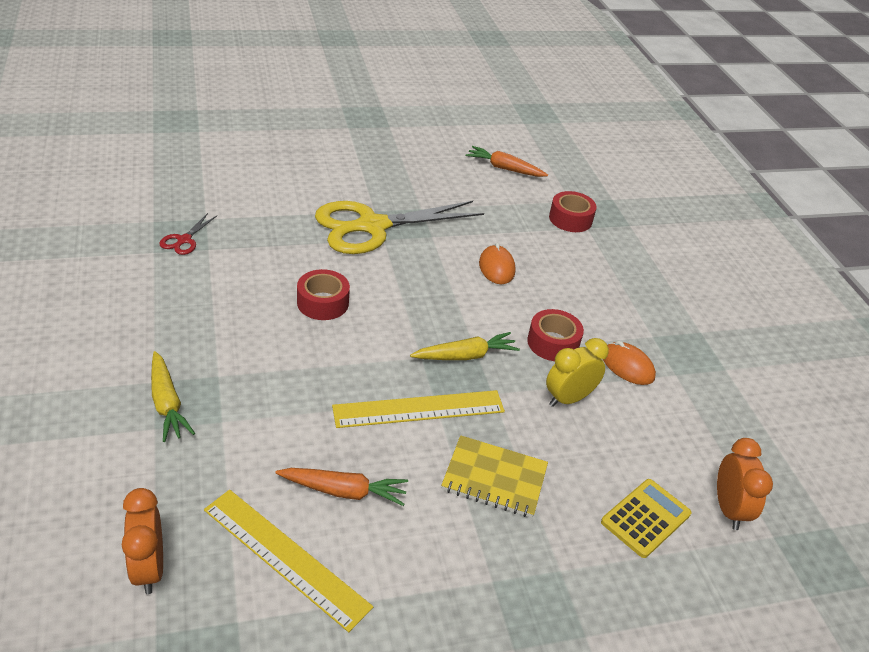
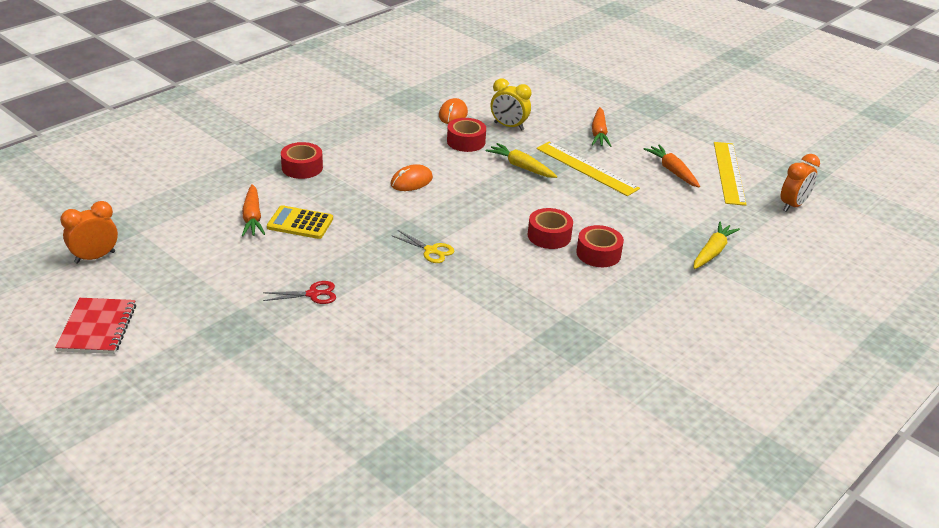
camera: 120 degrees left, 5 degrees down
red scissors [159,213,217,255] -> red scissors moved to [263,281,336,304]
yellow scissors [315,201,484,254] -> yellow scissors [391,230,454,263], size x0.40
yellow notebook [441,435,548,518] -> orange carrot [592,107,611,147]
yellow calculator [601,479,691,558] -> yellow calculator moved to [267,205,333,239]
orange clock [717,438,773,530] -> orange clock moved to [60,201,118,263]
none -> red notebook [55,298,136,354]
none -> red tape [576,225,624,267]

